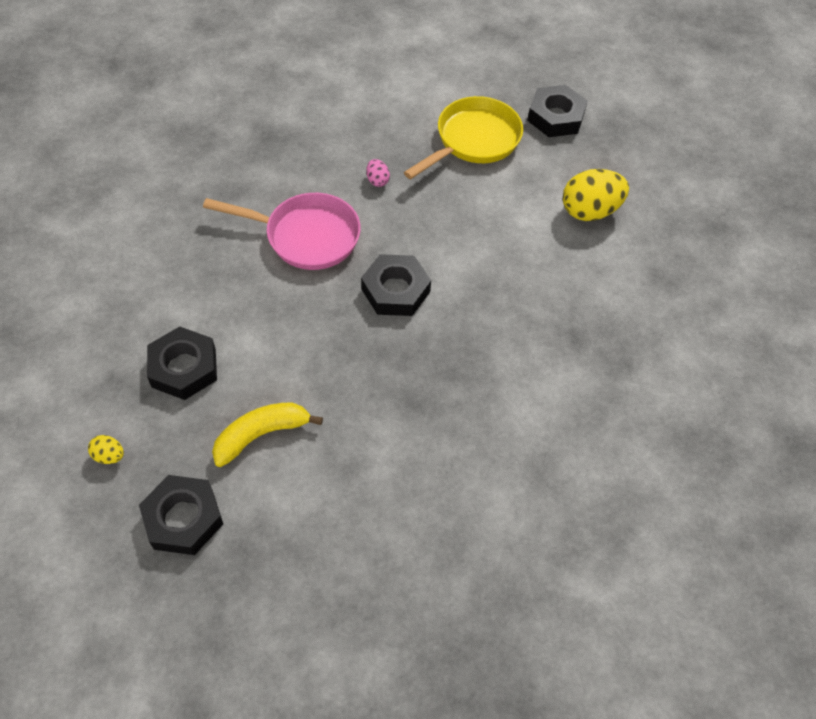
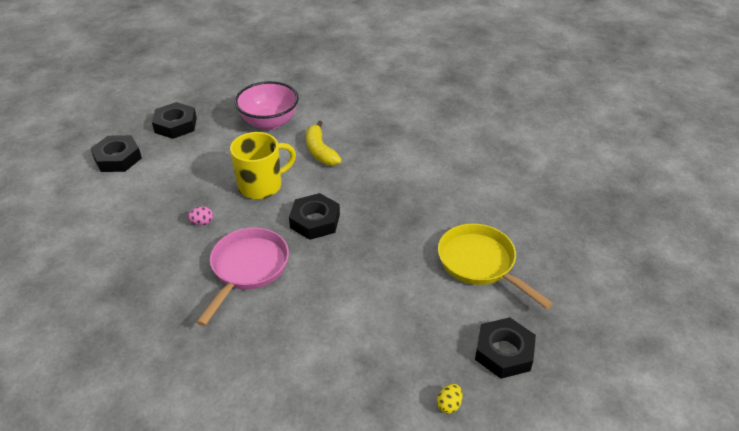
camera: 80 degrees left, 15 degrees down
black nut [147,326,217,400] -> black nut moved to [90,135,142,172]
yellow banana [212,402,323,467] -> yellow banana moved to [306,121,342,165]
yellow pan [404,96,523,179] -> yellow pan moved to [438,223,553,309]
yellow egg [563,169,629,221] -> pink bowl [235,81,299,130]
none -> yellow mug [230,132,296,199]

